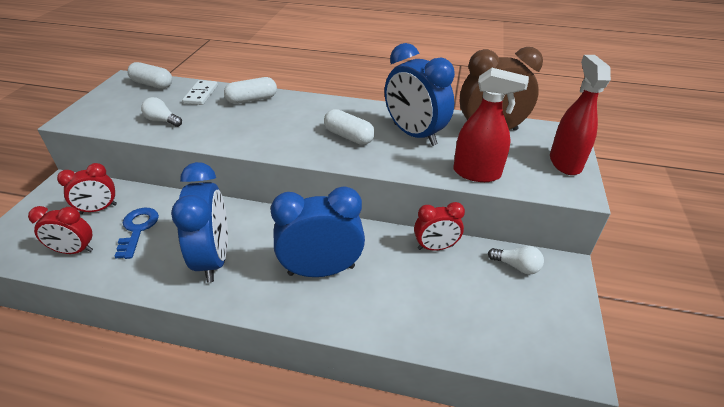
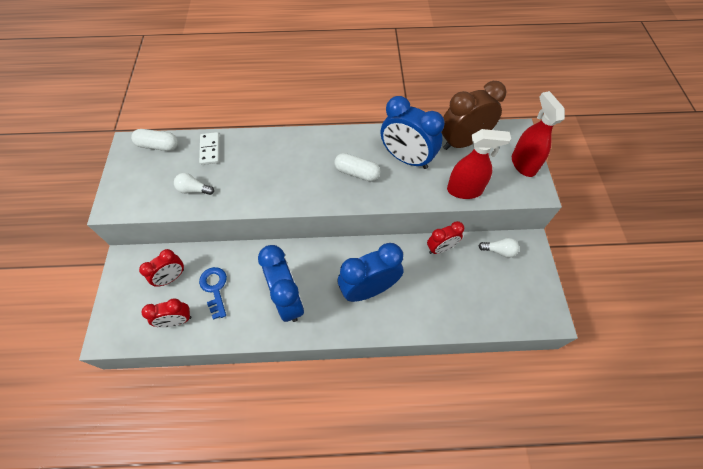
camera: 15 degrees left, 20 degrees up
white capsule [224,77,277,104] -> none

